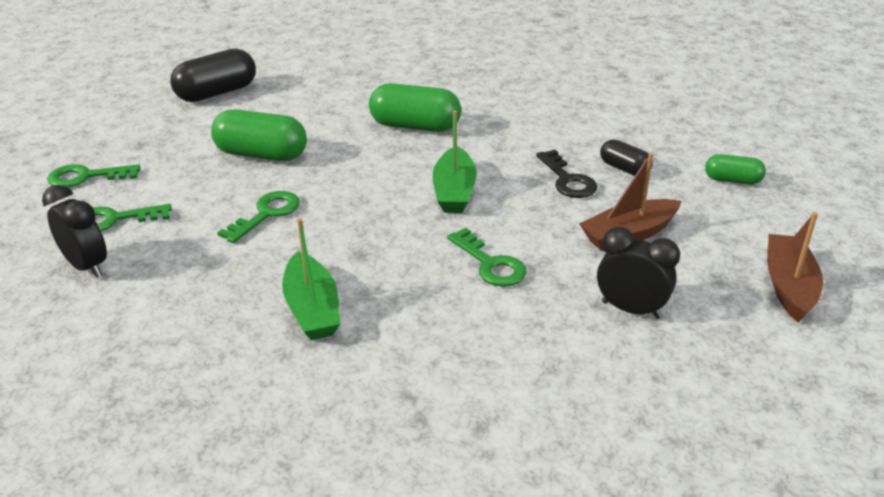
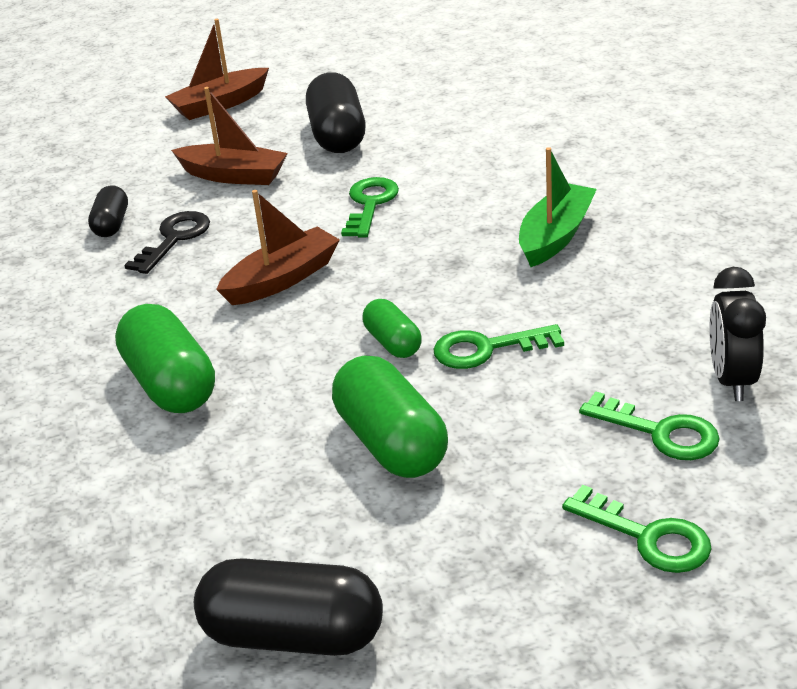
camera: 130 degrees left, 0 degrees up
green boat [433,111,477,213] -> brown boat [216,190,340,305]
black clock [597,227,680,319] -> black capsule [306,72,366,153]
green capsule [705,154,766,185] -> green capsule moved to [363,299,422,358]

